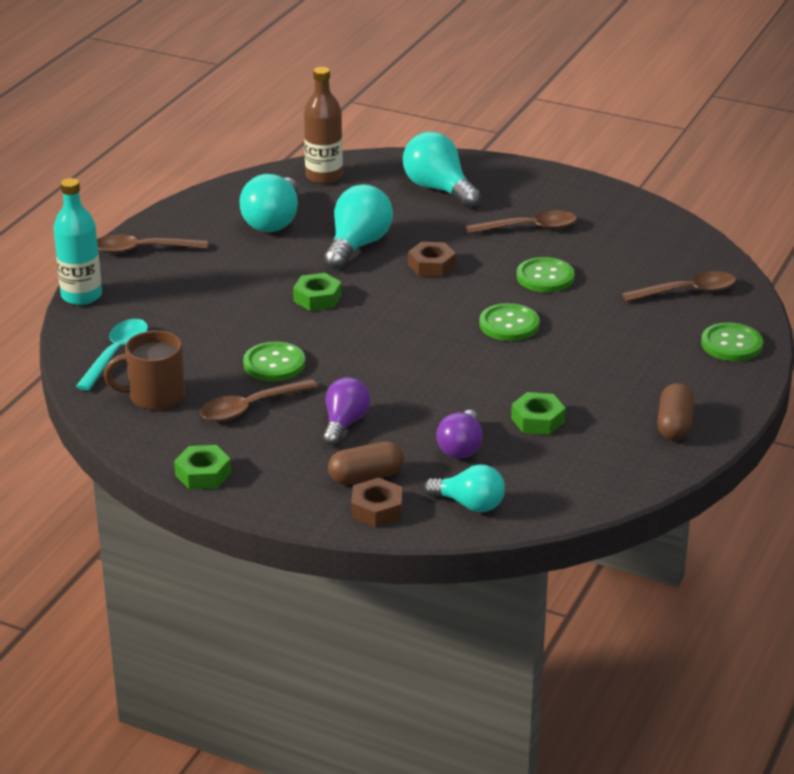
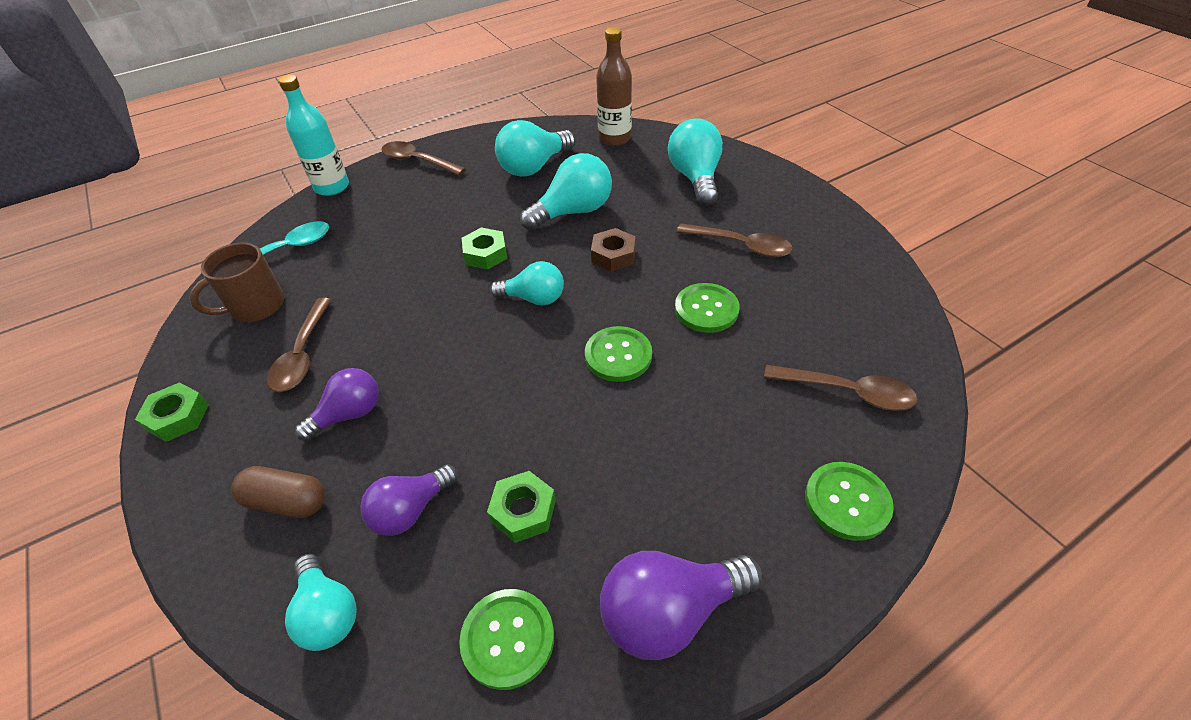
camera: 35 degrees right, 15 degrees up
brown mug [103,330,185,410] -> brown mug turned 60 degrees counterclockwise [189,242,284,322]
brown spoon [200,379,318,422] -> brown spoon turned 90 degrees counterclockwise [267,298,332,392]
green button [243,342,305,381] -> green button moved to [459,589,554,690]
brown nut [351,478,402,527] -> none
brown capsule [657,383,694,440] -> purple light bulb [600,551,762,660]
none -> turquoise light bulb [490,261,564,305]

